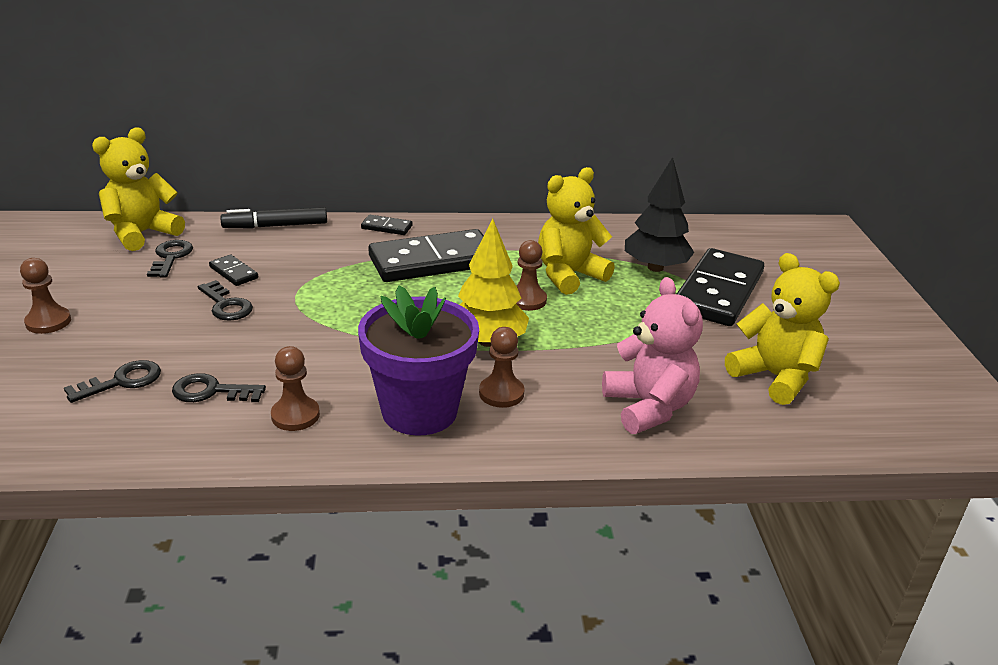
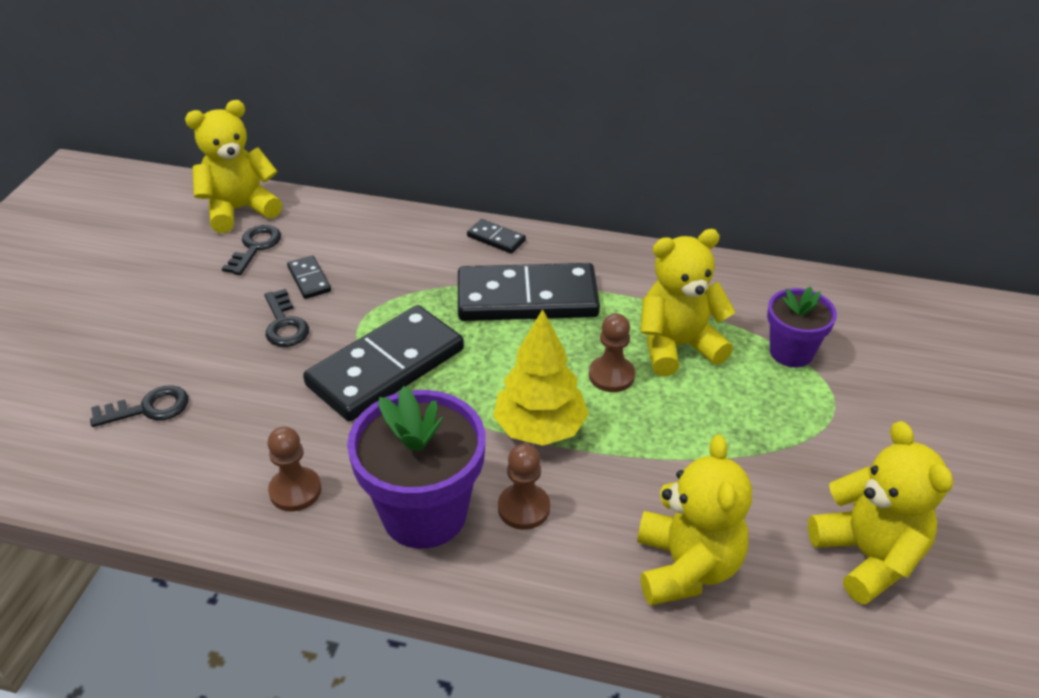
camera: 20 degrees right, 10 degrees up
brown pawn [20,258,71,334] -> none
black key [172,373,266,402] -> none
black marker [220,207,327,229] -> none
pink teddy bear [602,277,703,434] -> yellow teddy bear [637,435,752,606]
black tree [625,157,695,272] -> purple flower pot [767,286,837,367]
black domino [677,248,764,326] -> black domino moved to [303,305,464,421]

